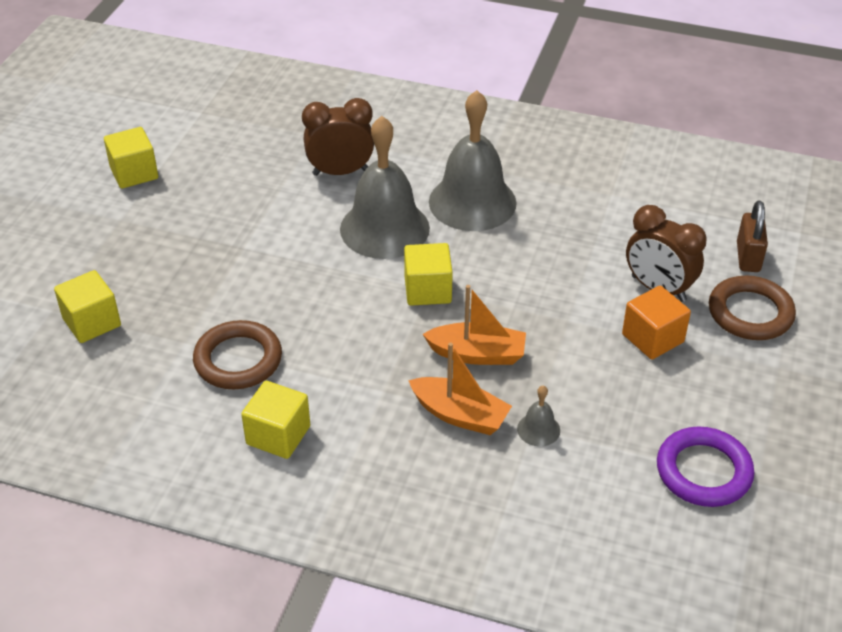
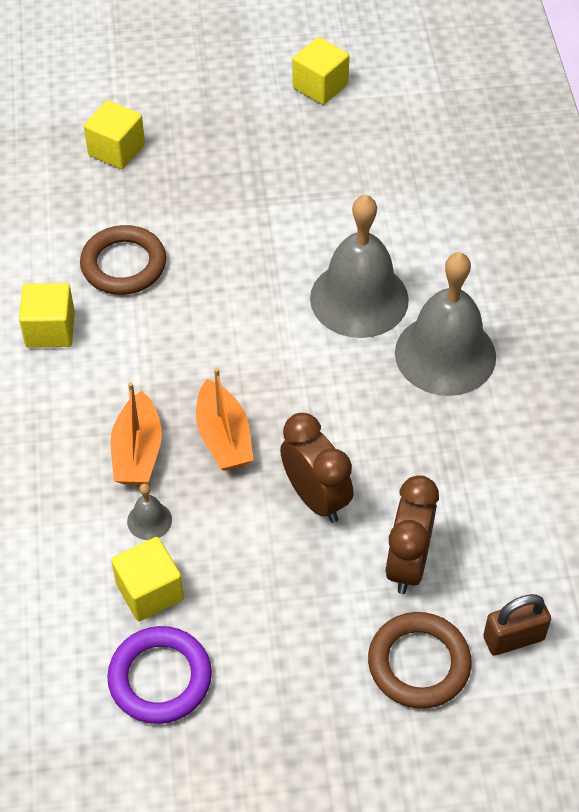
camera: 65 degrees right, 10 degrees up
brown clock [302,98,374,176] -> brown clock moved to [280,413,354,523]
yellow cube [404,243,453,306] -> yellow cube moved to [111,537,184,621]
orange cube [622,286,691,359] -> none

